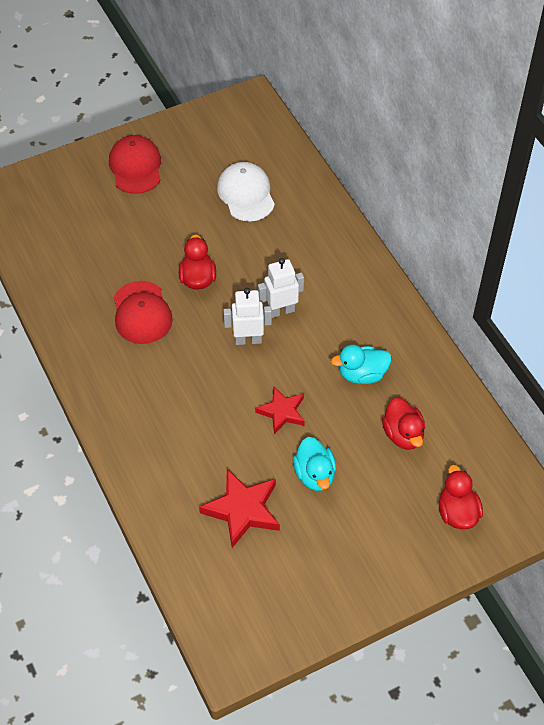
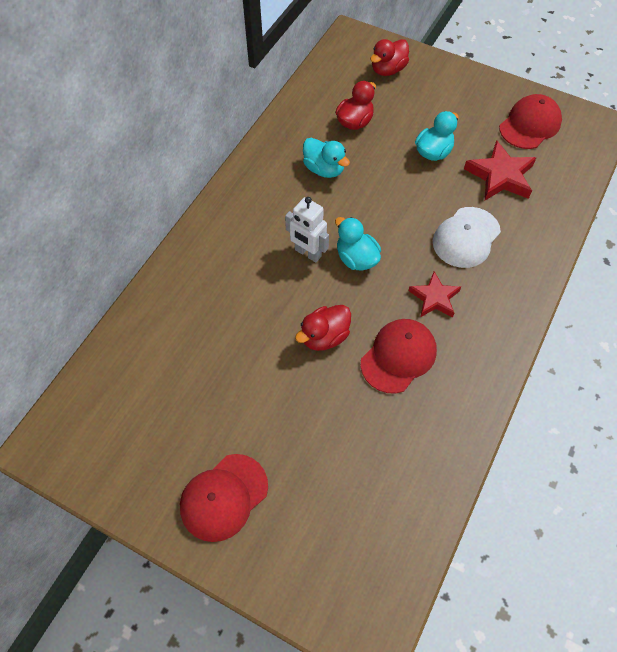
camera: 125 degrees left, 5 degrees up
white cap [217,162,275,221] -> white cap moved to [433,207,501,268]
white robot [223,288,272,345] -> turquoise duck [335,217,381,271]
red star [255,387,305,434] -> red star moved to [409,272,461,317]
none -> red cap [499,94,562,149]

